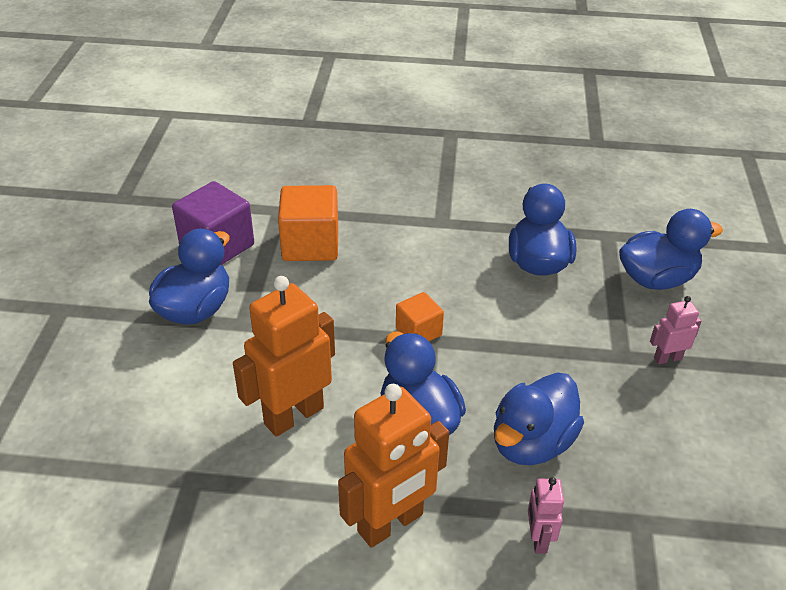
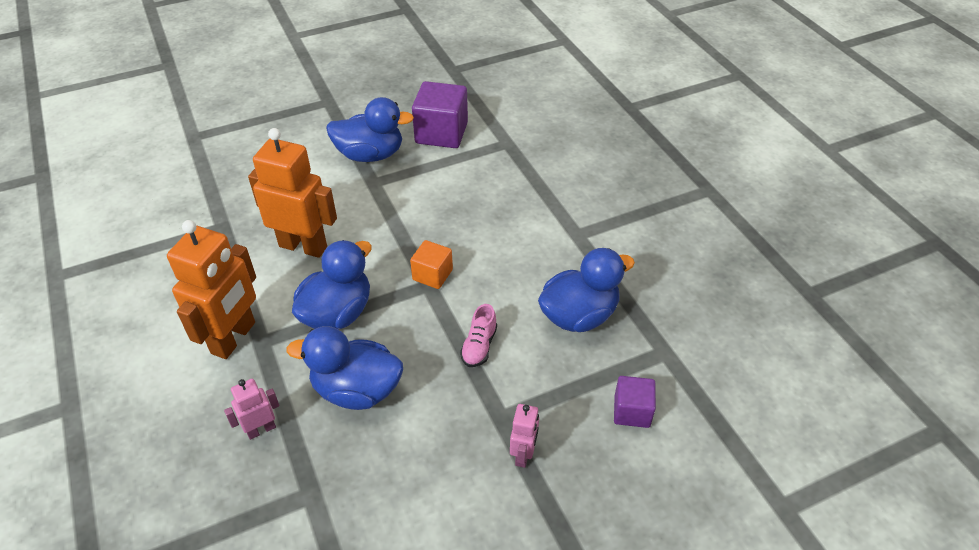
camera: 60 degrees right, 5 degrees up
orange cube [278,185,338,261] -> none
orange robot [338,384,449,548] -> orange robot turned 90 degrees counterclockwise [167,220,256,359]
blue duck [619,209,723,290] -> purple cube [614,376,656,428]
pink robot [650,296,701,364] -> pink robot turned 60 degrees clockwise [510,404,539,468]
none -> pink shoe [460,304,497,367]

